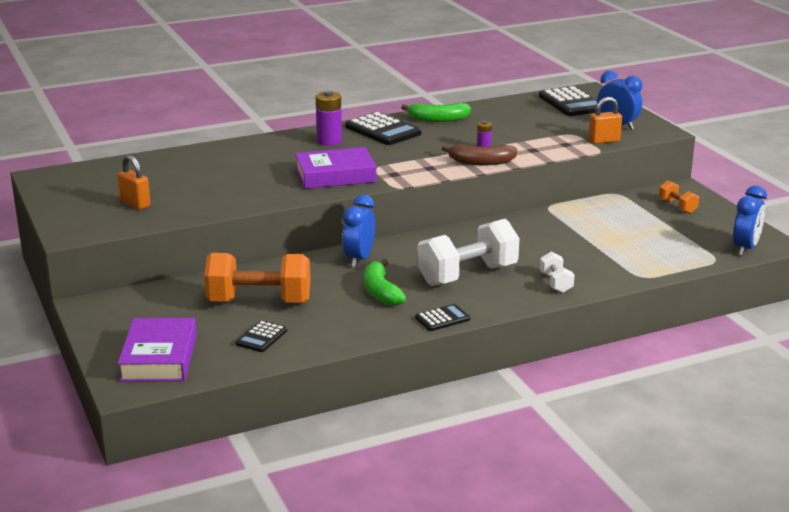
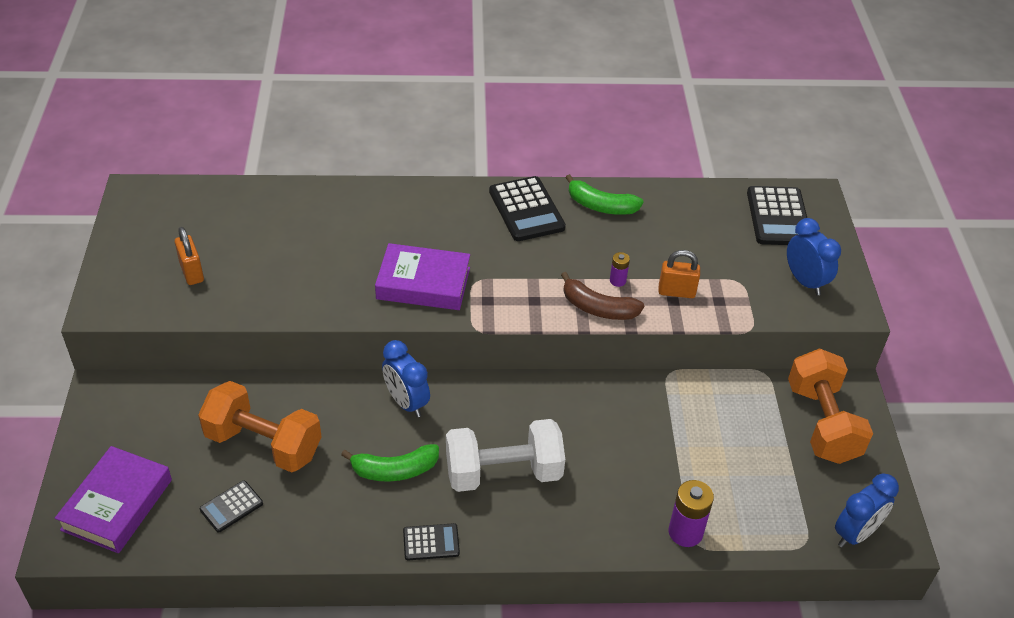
camera: 20 degrees right, 20 degrees up
purple battery [316,90,342,146] -> purple battery moved to [669,480,714,547]
blue clock [342,195,375,267] -> blue clock turned 75 degrees counterclockwise [382,340,430,418]
green banana [364,259,406,306] -> green banana turned 105 degrees counterclockwise [341,444,439,482]
white dumbbell [540,252,574,293] -> none
orange padlock [589,97,622,144] -> orange padlock moved to [658,250,700,298]
orange dumbbell [659,180,699,214] -> orange dumbbell [788,348,873,464], size x2.10

